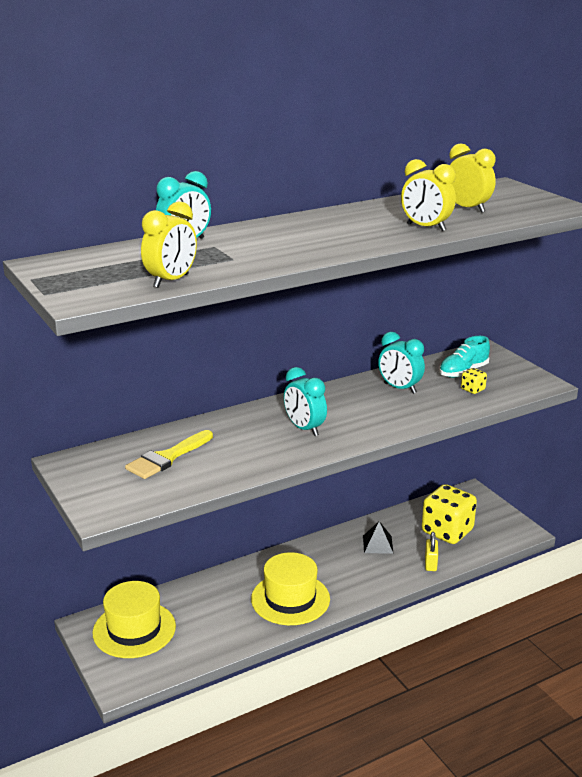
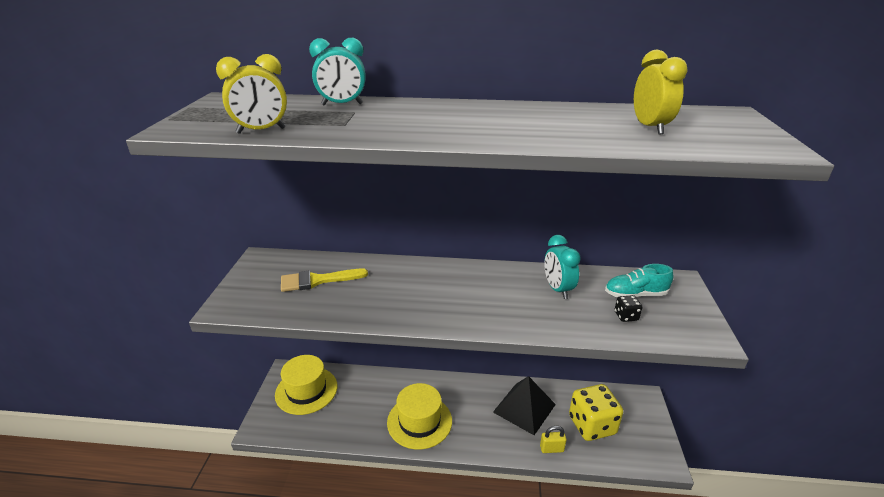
camera: 35 degrees right, 5 degrees up
turquoise clock [284,367,327,436] -> none
black pyramid [363,521,394,554] -> black pyramid [493,376,556,435], size x1.83
yellow clock [401,159,456,231] -> none
yellow padlock [425,532,438,571] -> yellow padlock turned 45 degrees clockwise [540,426,567,453]
yellow dice [461,368,487,394] -> black dice [615,295,642,322]

